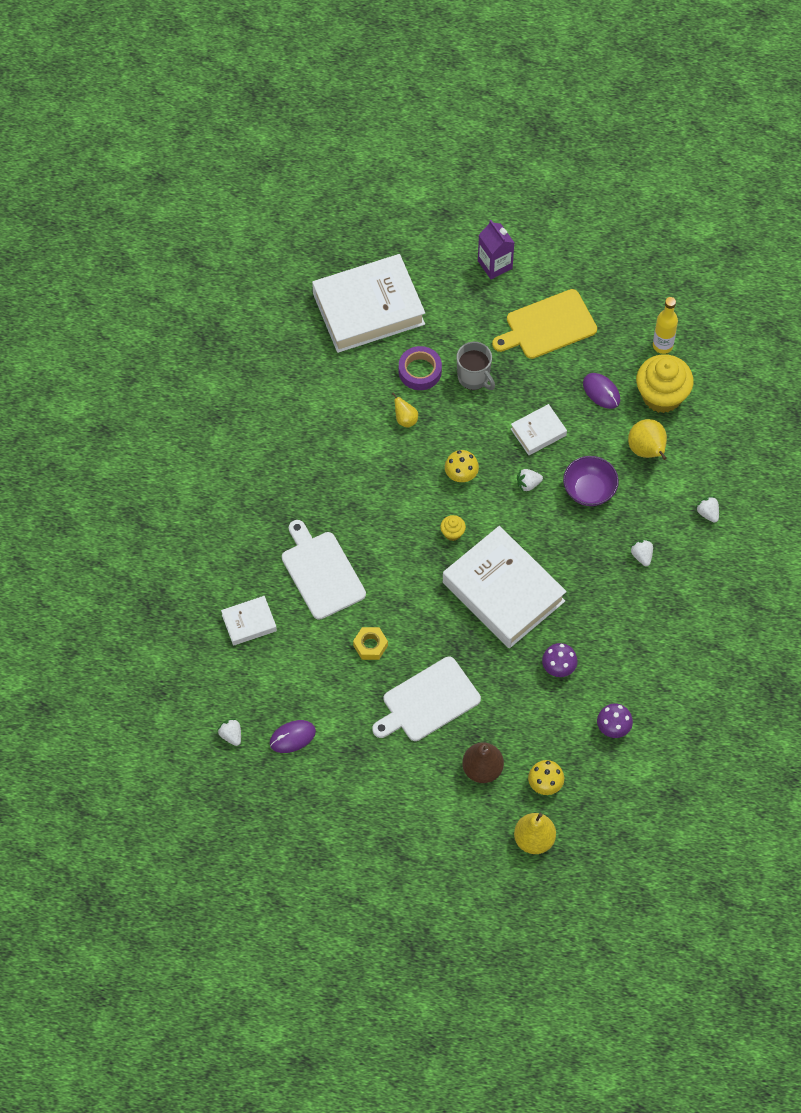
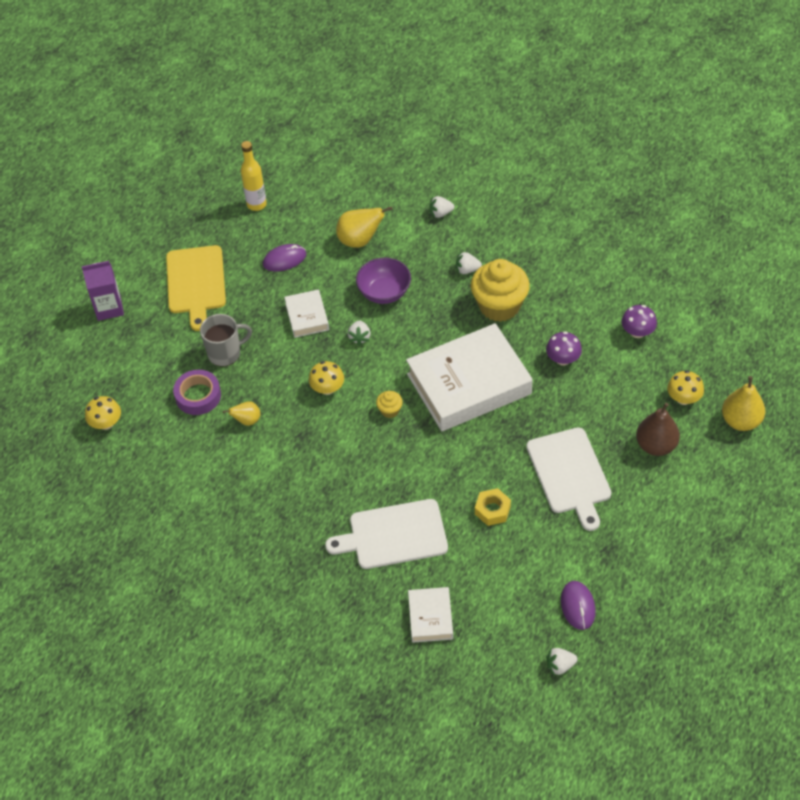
camera: 70 degrees left, 10 degrees down
white book [312,254,425,353] -> yellow mushroom [85,396,121,430]
yellow cupcake [636,354,694,413] -> yellow cupcake moved to [471,259,530,322]

